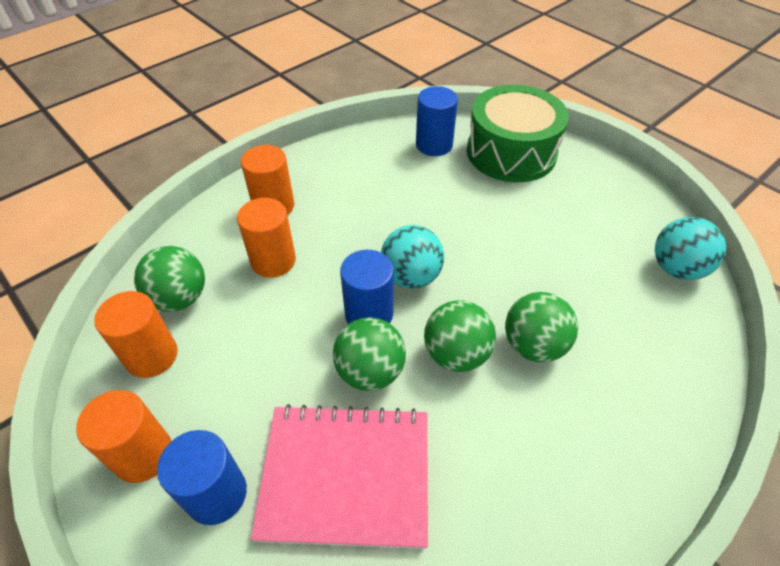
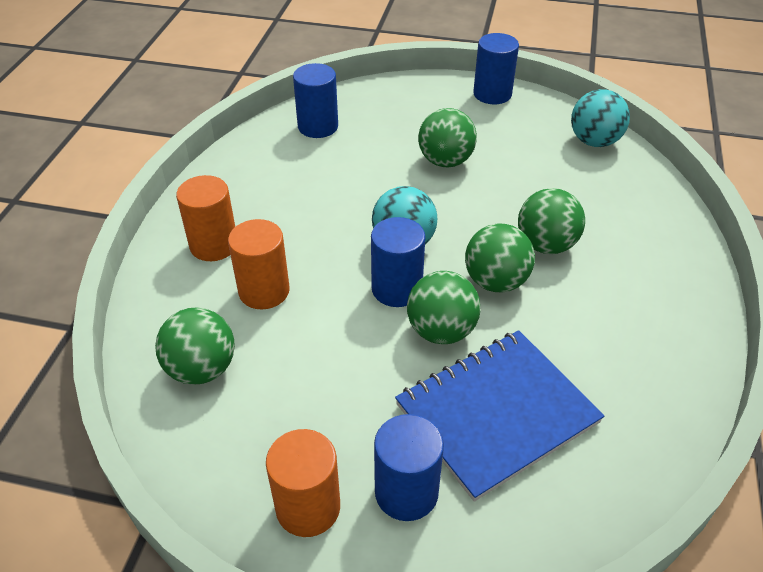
camera: 35 degrees left, 5 degrees down
orange cylinder [94,291,178,378] -> none
pink notebook [251,404,428,549] -> blue notebook [395,330,604,502]
green drum [467,85,569,182] -> none
none -> green ball [418,108,477,167]
none -> blue cylinder [473,33,519,104]

